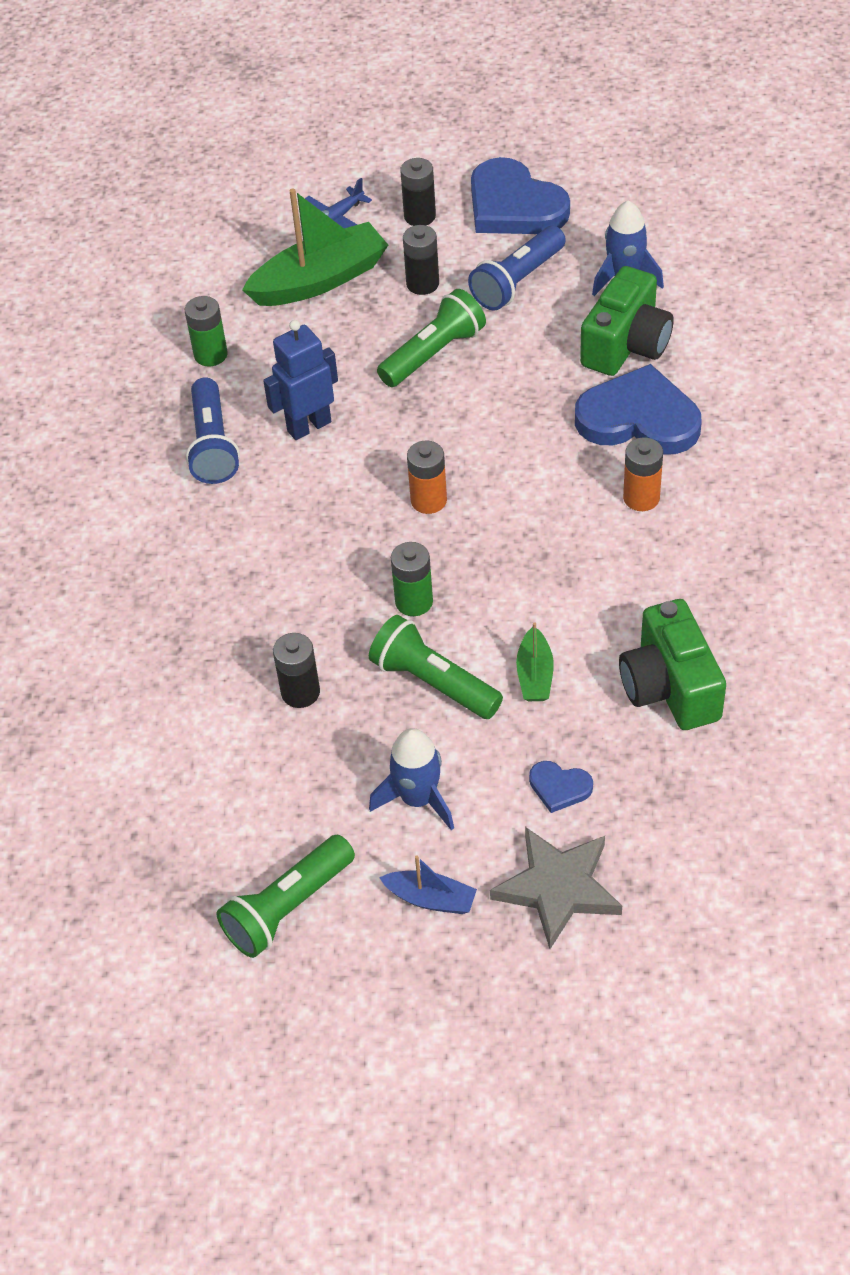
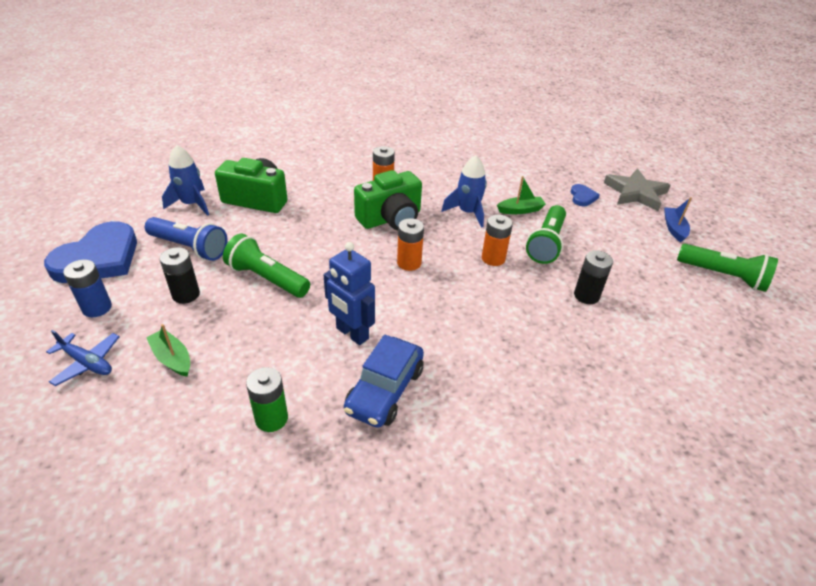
camera: 110 degrees left, 10 degrees down
blue flashlight [186,377,240,484] -> blue car [344,335,424,428]
green boat [242,188,388,306] -> green boat [146,324,190,377], size x0.50
blue rocket [369,728,454,830] -> blue rocket moved to [441,155,487,228]
green battery [391,542,433,616] -> orange battery [482,215,513,266]
black battery [400,158,436,226] -> blue battery [63,260,112,317]
blue heart [575,364,702,454] -> none
green camera [619,599,726,730] -> green camera moved to [354,170,422,230]

